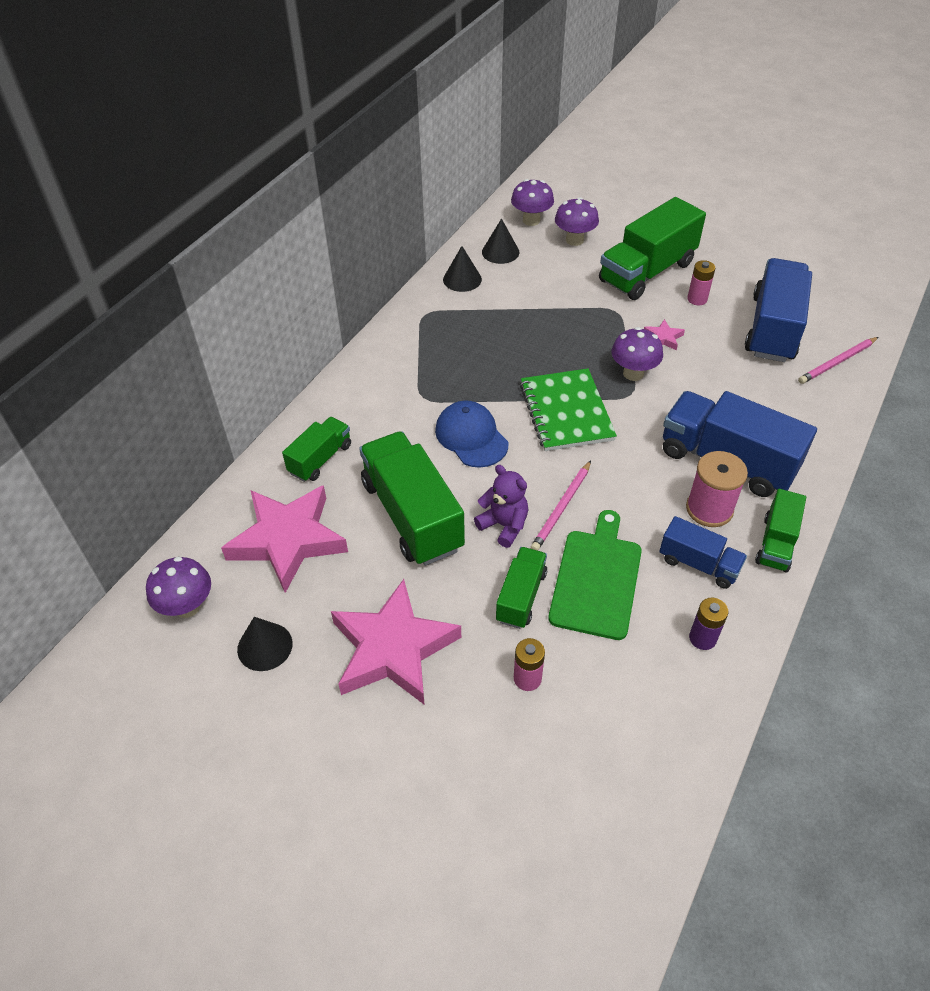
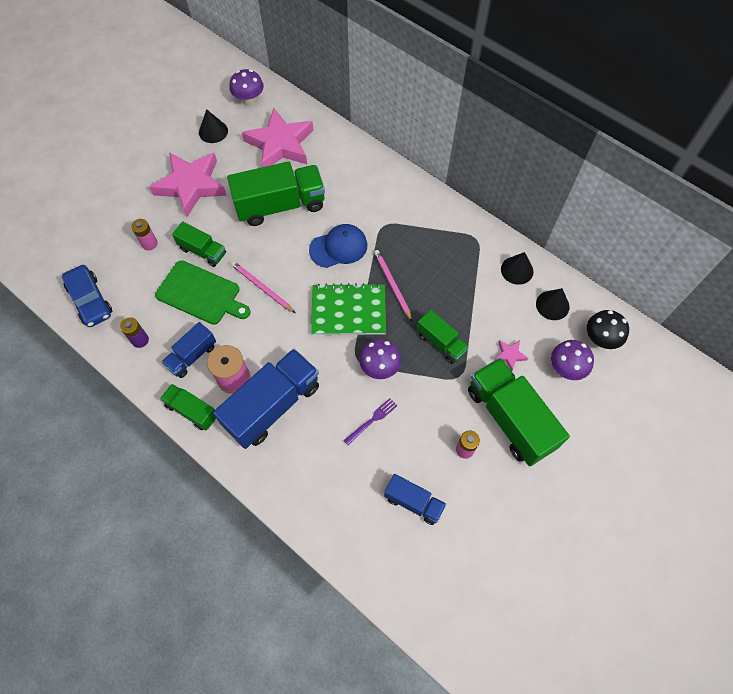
camera: 100 degrees right, 15 degrees up
green truck [282,417,351,482] -> green truck moved to [417,310,469,364]
purple teddy bear [474,465,529,548] -> none
purple mushroom [511,179,554,226] -> black mushroom [587,310,629,349]
pink star [644,319,685,351] -> pink star moved to [494,340,528,371]
blue truck [745,258,812,362] -> blue truck [384,474,446,525], size x0.54
pink pencil [798,337,878,384] -> pink pencil moved to [374,250,412,321]
none -> blue car [62,265,112,327]
none -> purple fork [343,398,397,445]

